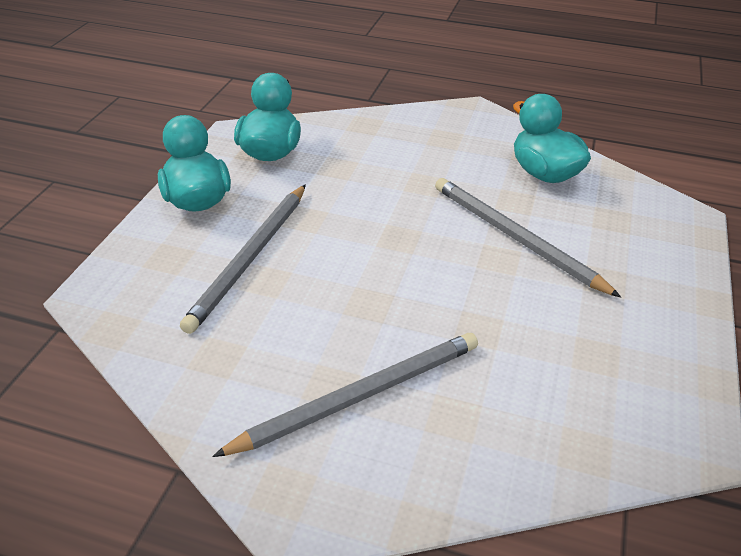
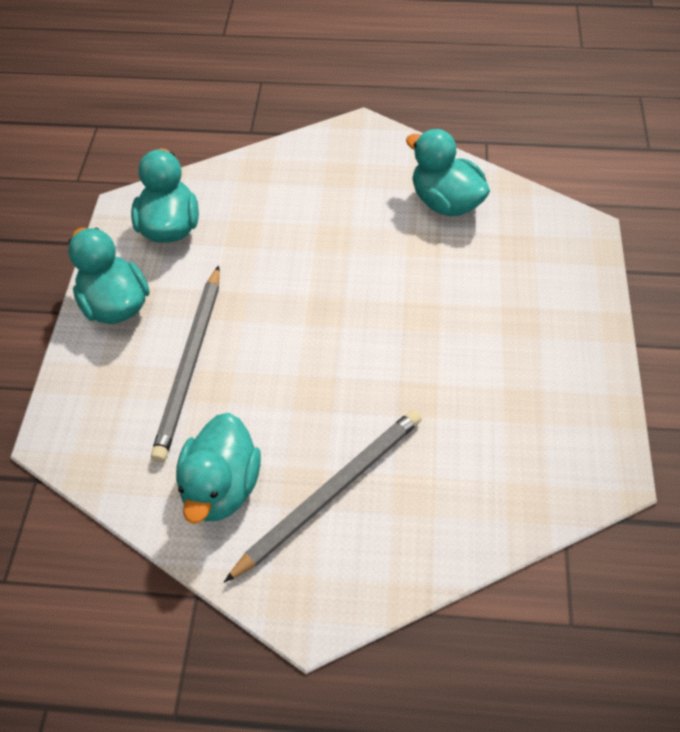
camera: 10 degrees left, 15 degrees up
grey pencil [435,178,621,298] -> none
none -> turquoise duck [176,413,261,524]

